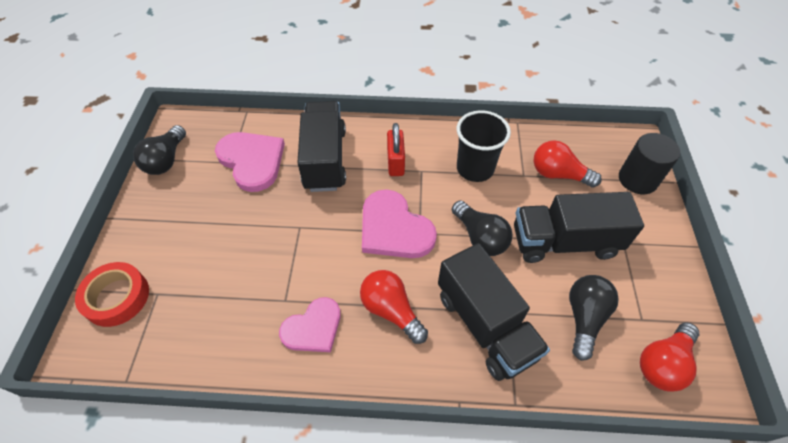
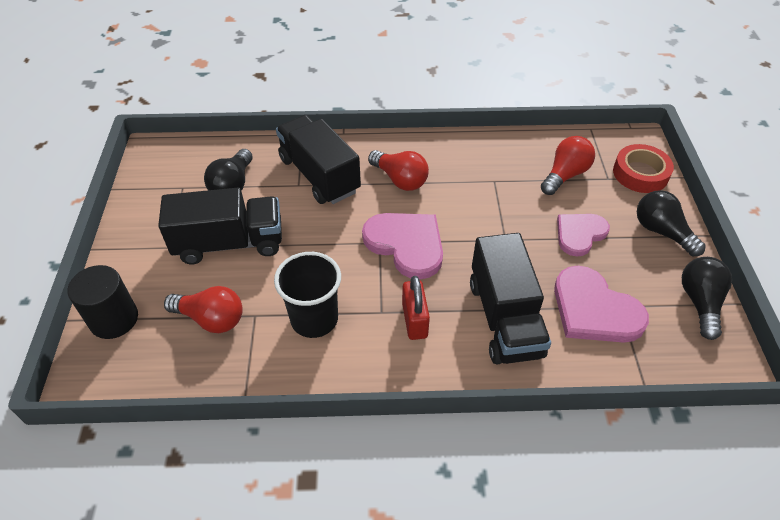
camera: 175 degrees right, 5 degrees down
pink heart [279,297,341,352] -> pink heart moved to [557,214,610,256]
black light bulb [452,200,513,256] -> black light bulb moved to [637,190,706,256]
red light bulb [640,322,699,392] -> red light bulb moved to [541,136,595,195]

